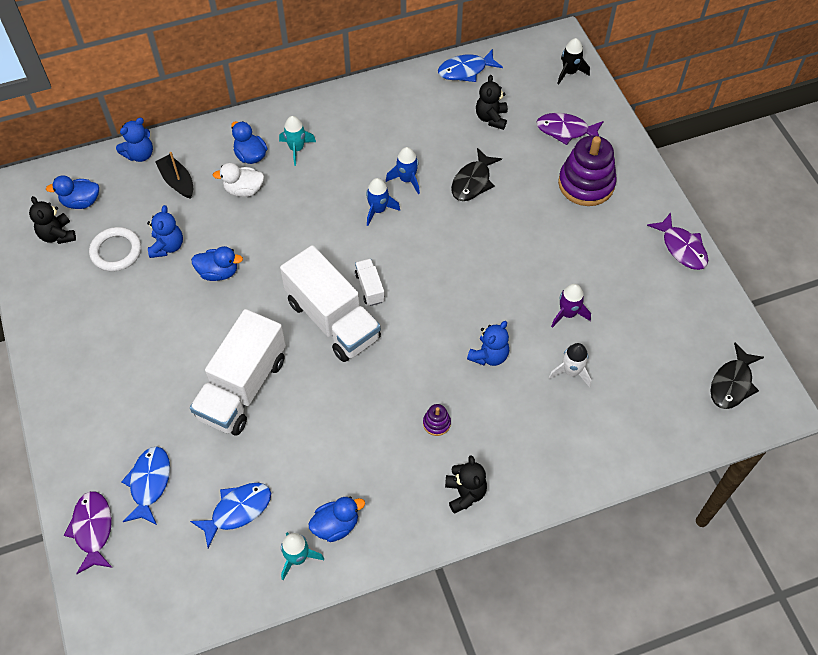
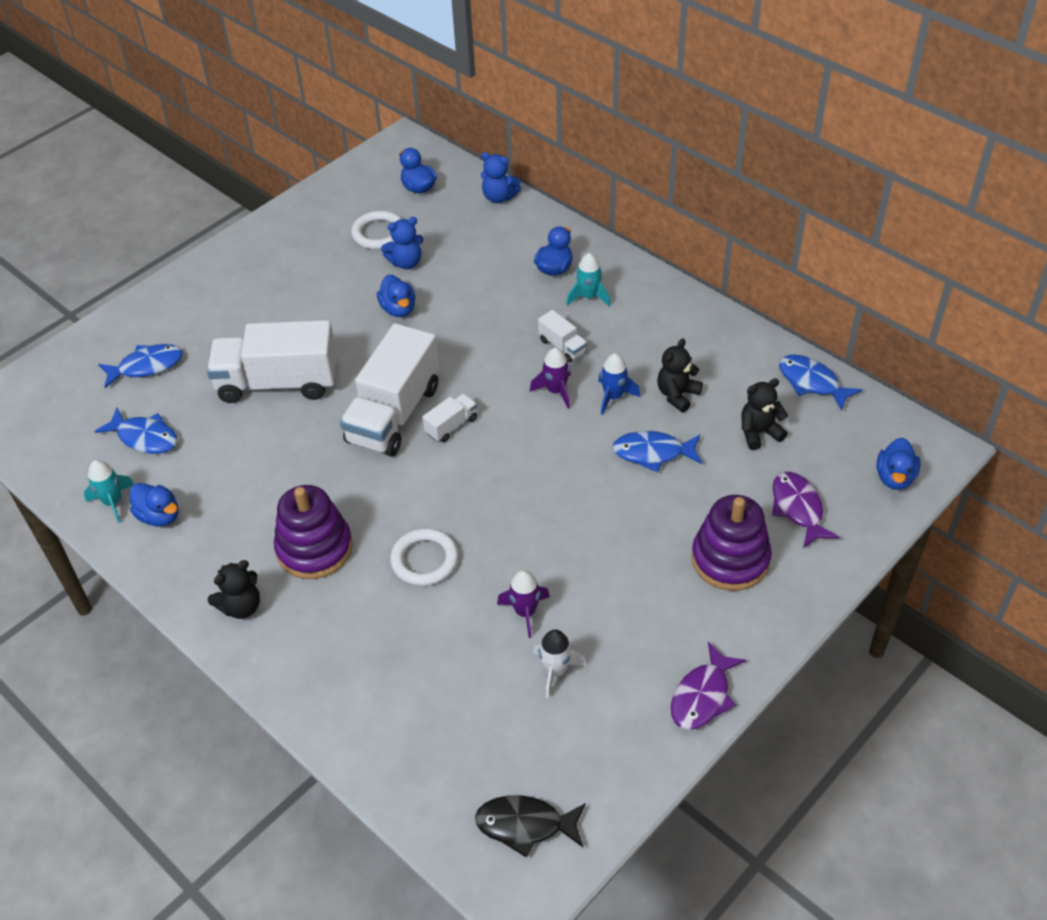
camera: 65 degrees right, 10 degrees down
black teddy bear [29,196,76,244] -> black teddy bear moved to [657,338,703,412]
purple fish [64,491,112,574] -> none
black boat [155,152,193,199] -> none
white duck [213,163,264,197] -> none
blue rocket [366,178,400,226] -> purple rocket [530,348,571,409]
purple stacking toy [423,404,451,436] -> purple stacking toy [274,485,353,579], size x2.31
black fish [451,148,502,201] -> blue fish [613,431,702,472]
blue teddy bear [467,321,509,366] -> white ring [390,528,458,586]
white rocket [549,343,591,387] -> white rocket moved to [533,629,587,698]
black rocket [557,38,590,85] -> blue duck [877,438,920,490]
none -> white truck [538,310,587,362]

